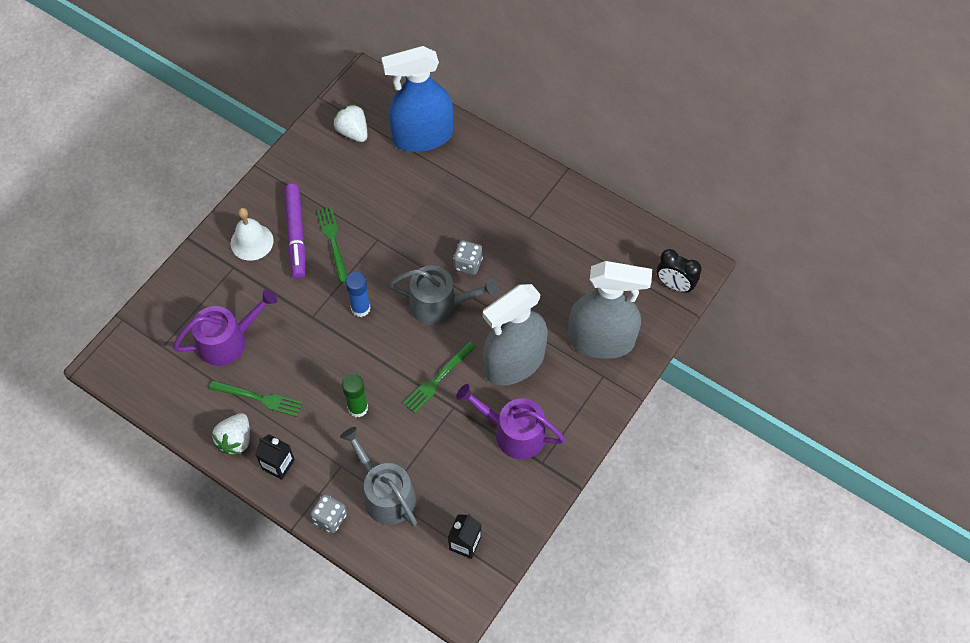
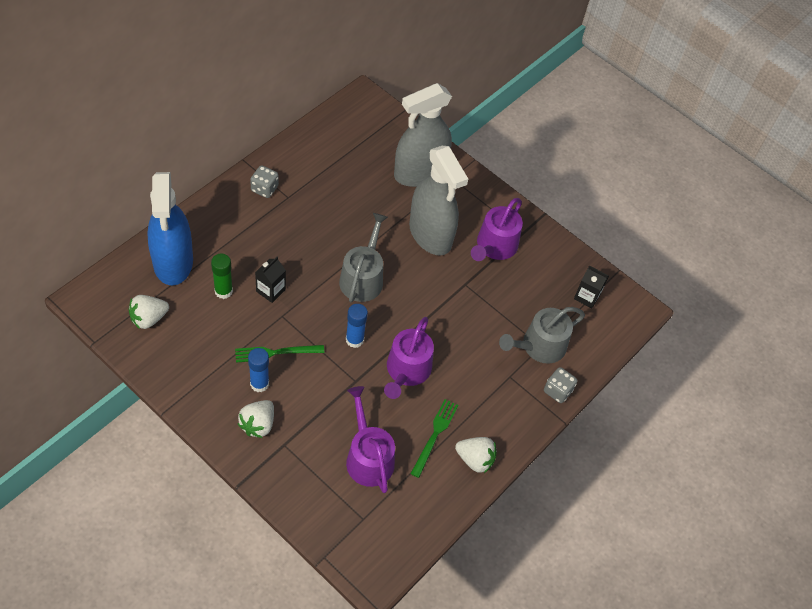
camera: 90 degrees left, 5 degrees down
white bell [231,208,274,261] -> white strawberry [238,400,274,438]
black carton [255,434,295,480] -> black carton moved to [255,257,286,303]
purple marker [284,184,305,279] -> blue glue stick [248,348,269,392]
green glue stick [342,374,368,418] -> green glue stick moved to [211,254,233,299]
green fork [403,341,476,413] -> none
grey dice [453,240,483,275] -> grey dice moved to [250,165,279,198]
grey spray bottle [568,261,652,359] -> grey spray bottle turned 135 degrees counterclockwise [394,83,452,187]
black clock [656,249,702,293] -> none
none -> purple watering can [384,317,434,399]

